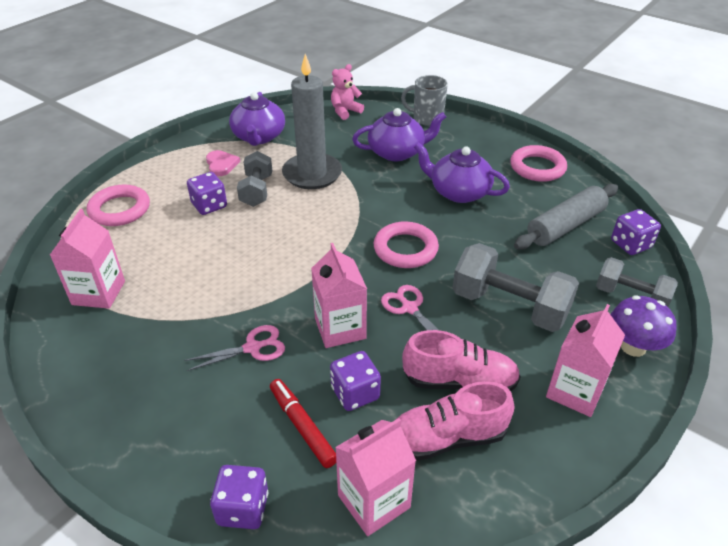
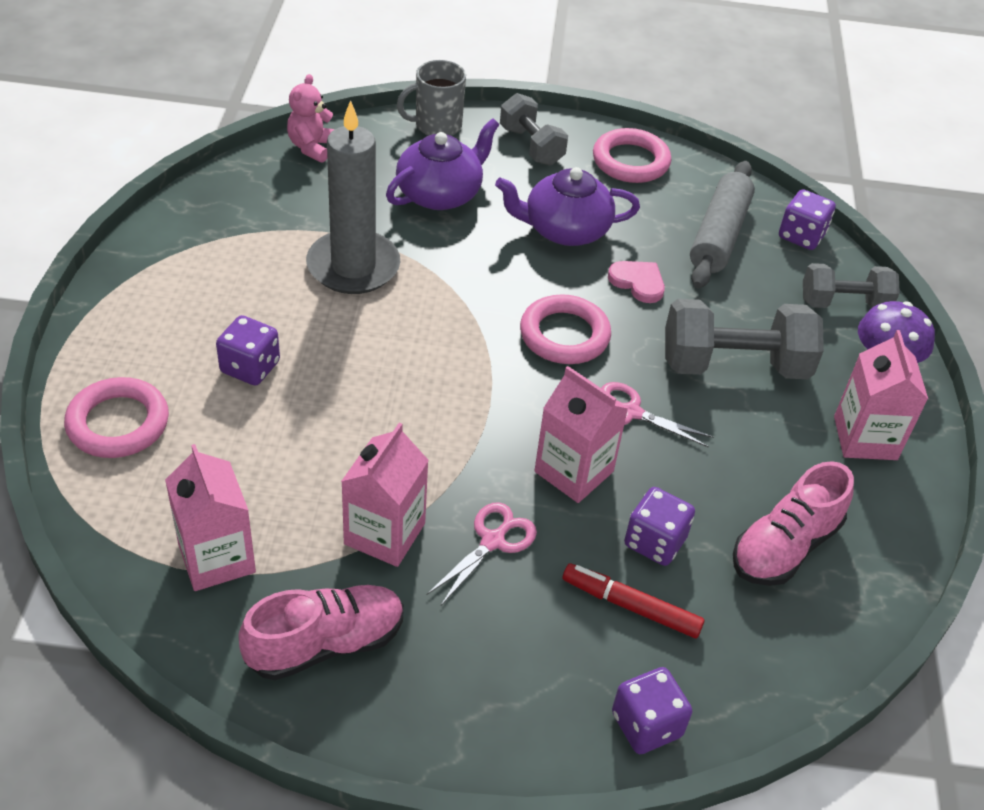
camera: 35 degrees left, 5 degrees up
pink heart [206,150,240,176] -> pink heart moved to [608,261,665,303]
purple teapot [229,92,285,146] -> none
grey dumbbell [237,151,272,207] -> grey dumbbell moved to [500,93,568,166]
pink carton [335,418,416,536] -> pink carton moved to [341,423,429,567]
pink shoe [402,330,521,391] -> pink shoe moved to [238,585,404,680]

